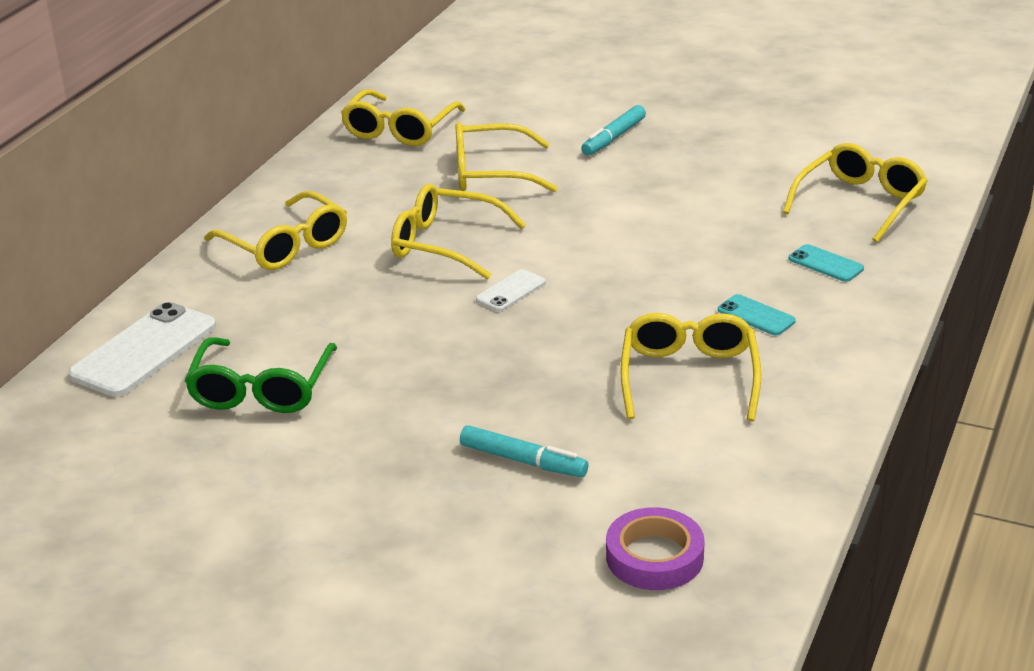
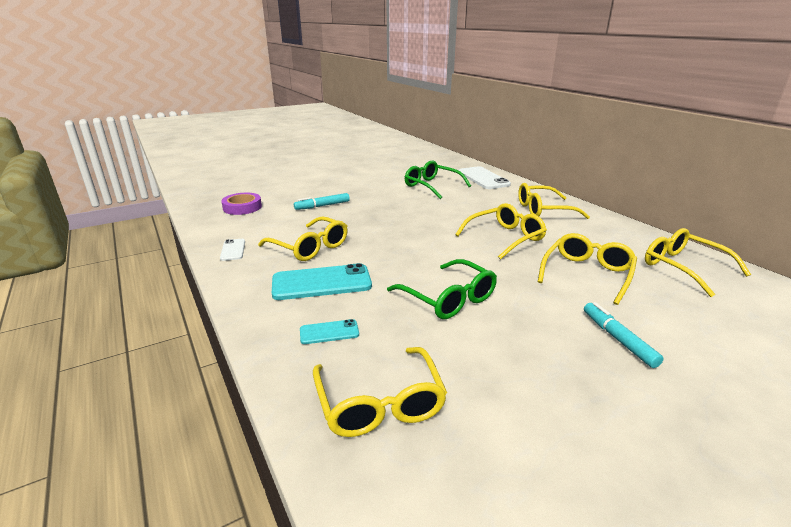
camera: 125 degrees right, 5 degrees down
white phone [476,269,546,311] -> white phone moved to [220,239,245,261]
turquoise phone [718,294,796,335] -> turquoise phone [272,263,372,300], size x1.98
none -> green glasses [387,259,497,319]

